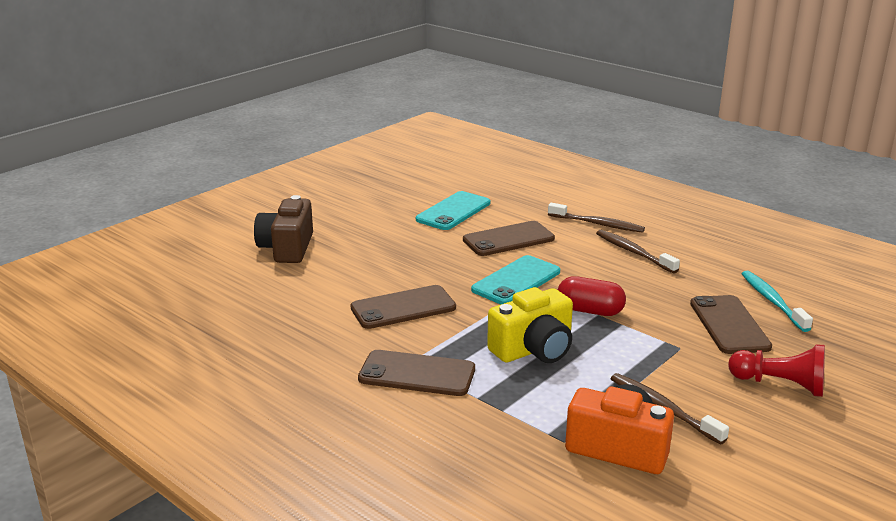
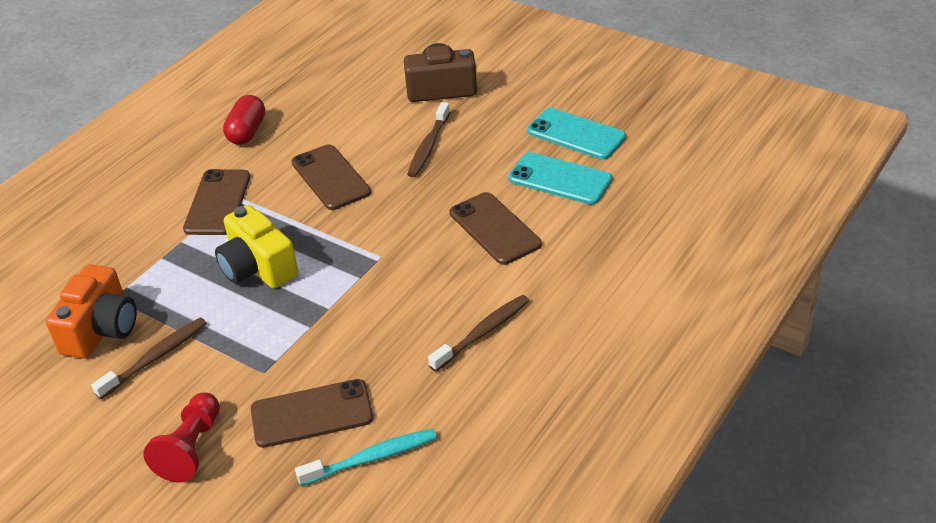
camera: 85 degrees right, 15 degrees up
turquoise phone [471,255,560,304] -> turquoise phone moved to [527,108,626,159]
brown toothbrush [548,203,645,233] -> brown toothbrush moved to [407,102,450,177]
red capsule [558,276,626,316] -> red capsule moved to [223,95,265,145]

